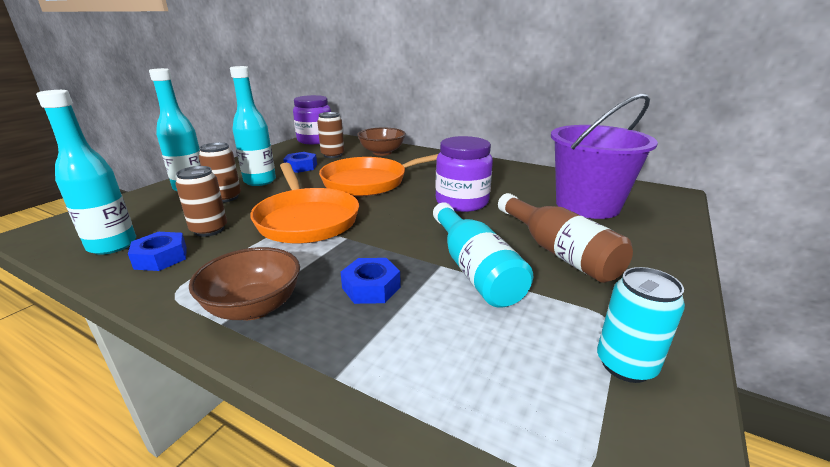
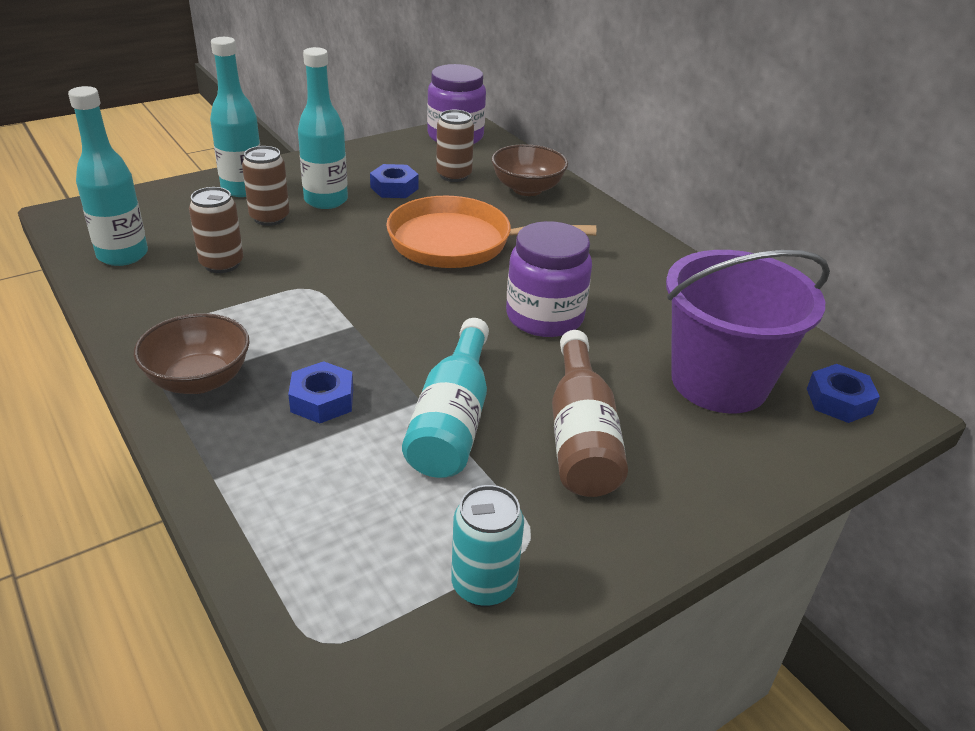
camera: 25 degrees right, 10 degrees up
blue nut [128,232,187,271] -> blue nut moved to [807,364,880,423]
orange pan [250,163,359,244] -> none

